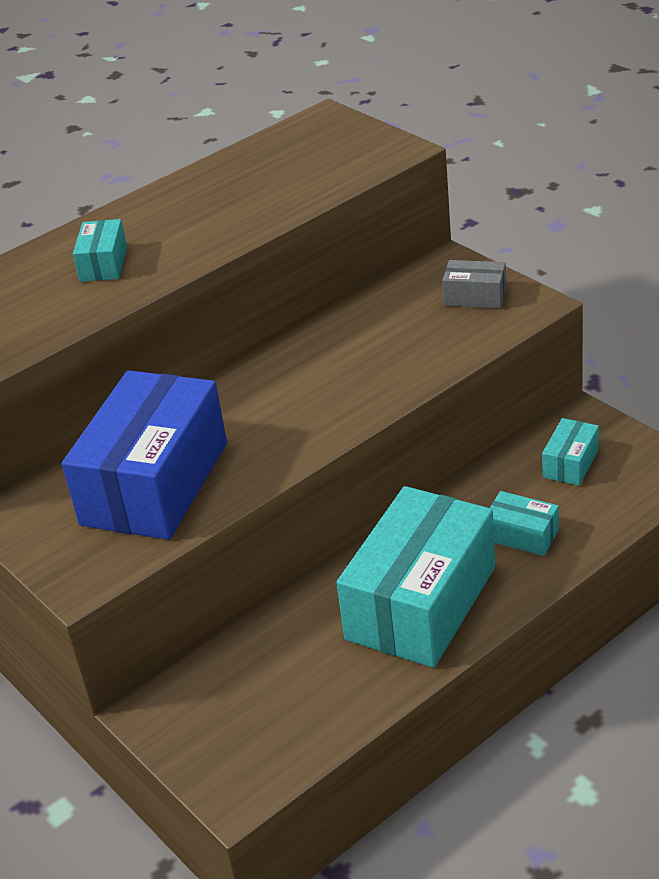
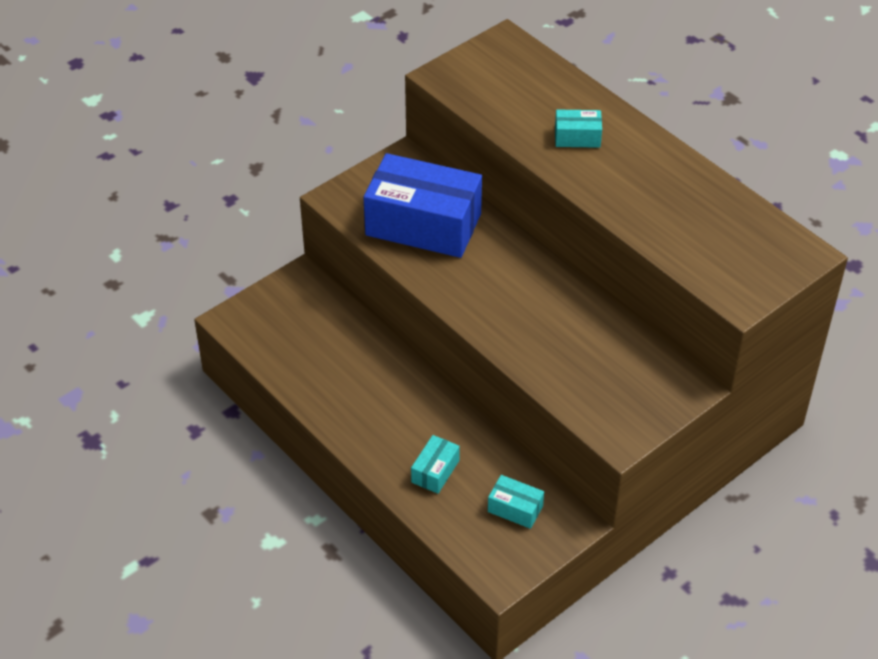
camera: 85 degrees right, 10 degrees up
turquoise box [336,486,495,668] -> none
grey box [442,260,507,309] -> none

